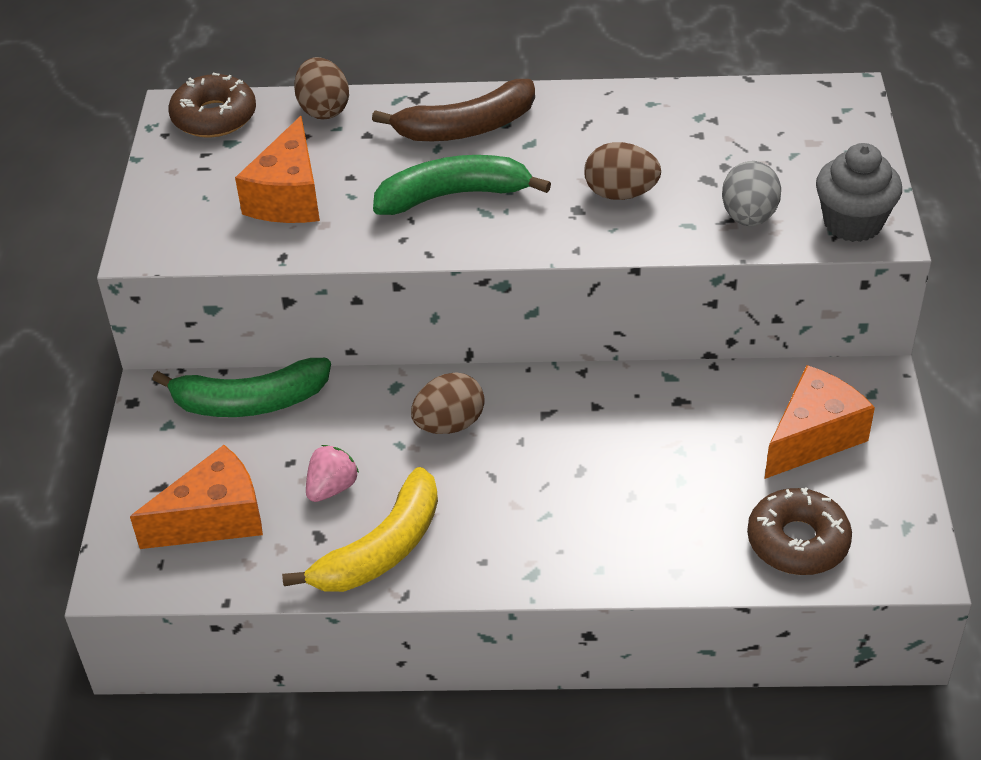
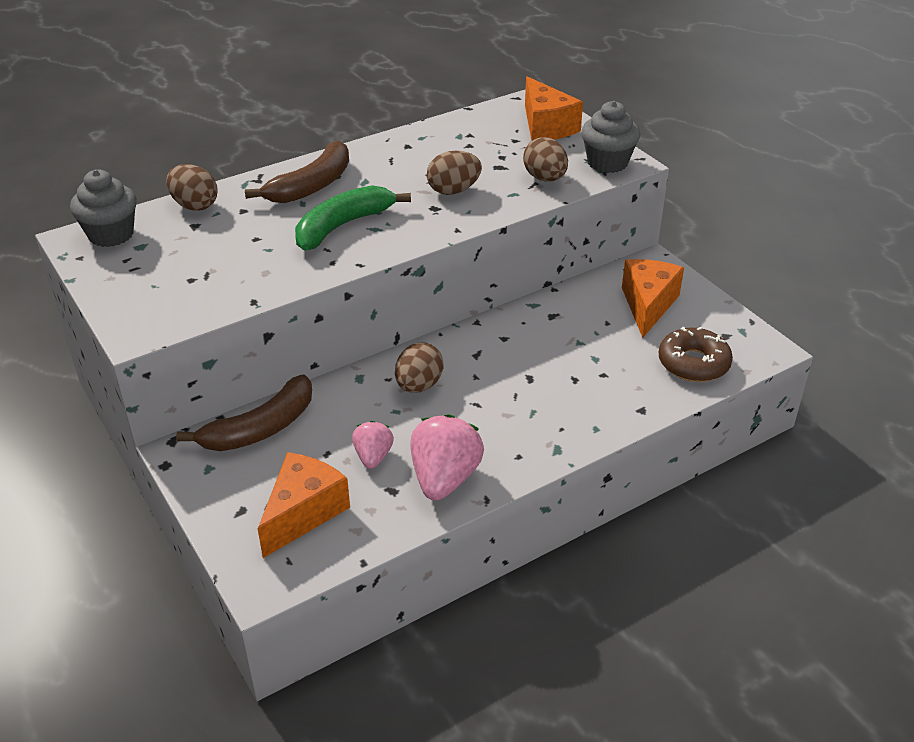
camera: 35 degrees left, 5 degrees down
green banana [152,358,331,417] -> brown banana [176,375,312,451]
brown donut [168,73,256,137] -> grey cupcake [70,170,137,247]
orange cheese [235,116,320,223] -> orange cheese moved to [525,76,583,141]
yellow banana [282,467,438,592] -> pink strawberry [410,414,484,501]
grey egg [722,161,781,226] -> brown egg [523,137,568,182]

